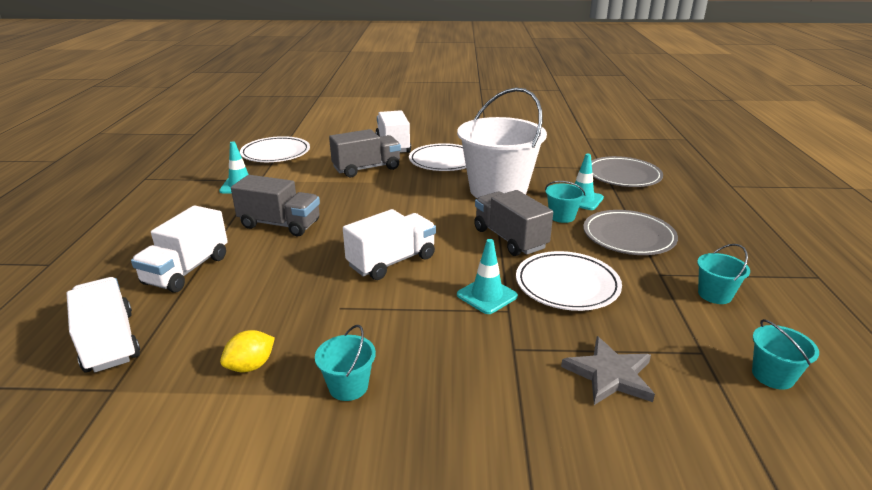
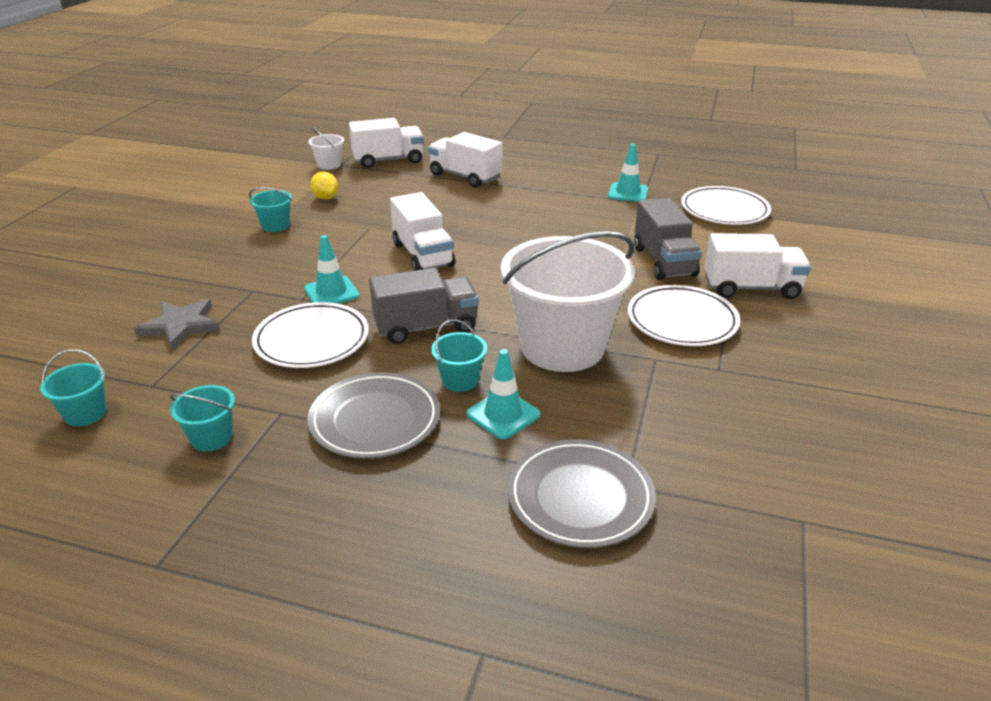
camera: 105 degrees right, 5 degrees up
grey truck [231,175,320,236] -> none
none -> white bucket [308,127,344,170]

